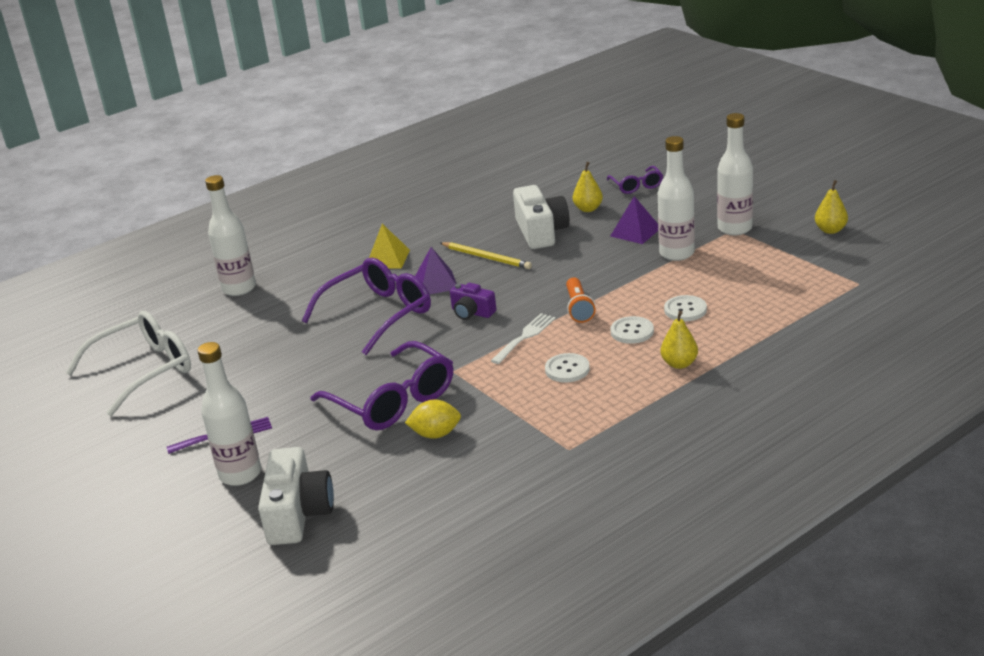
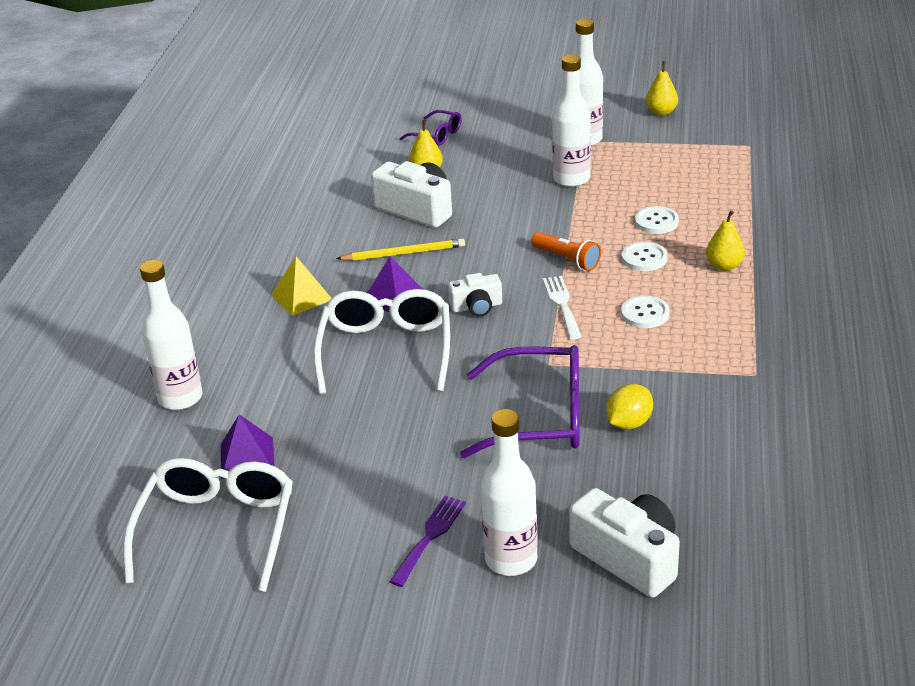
camera: 45 degrees left, 5 degrees up
purple glasses [302,258,431,355] -> white glasses [313,289,450,394]
purple camera [450,283,496,320] -> white camera [448,273,502,317]
purple pyramid [610,196,658,244] -> purple pyramid moved to [221,414,274,479]

